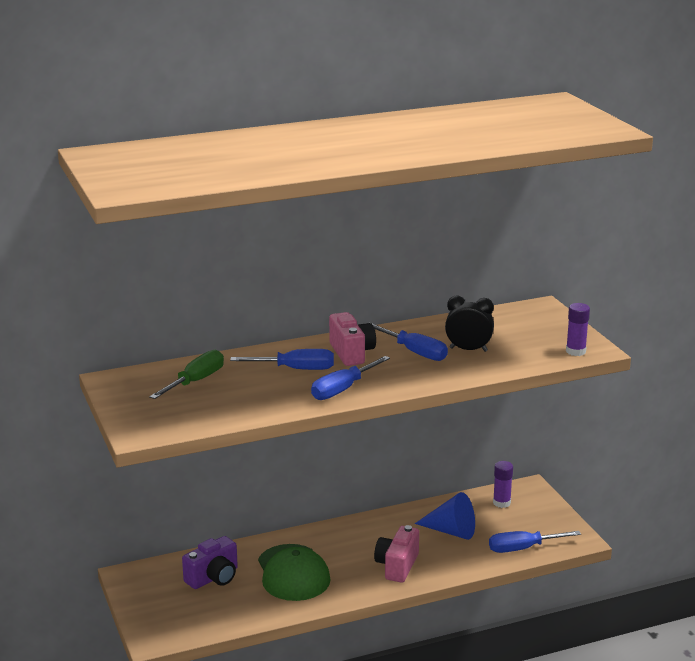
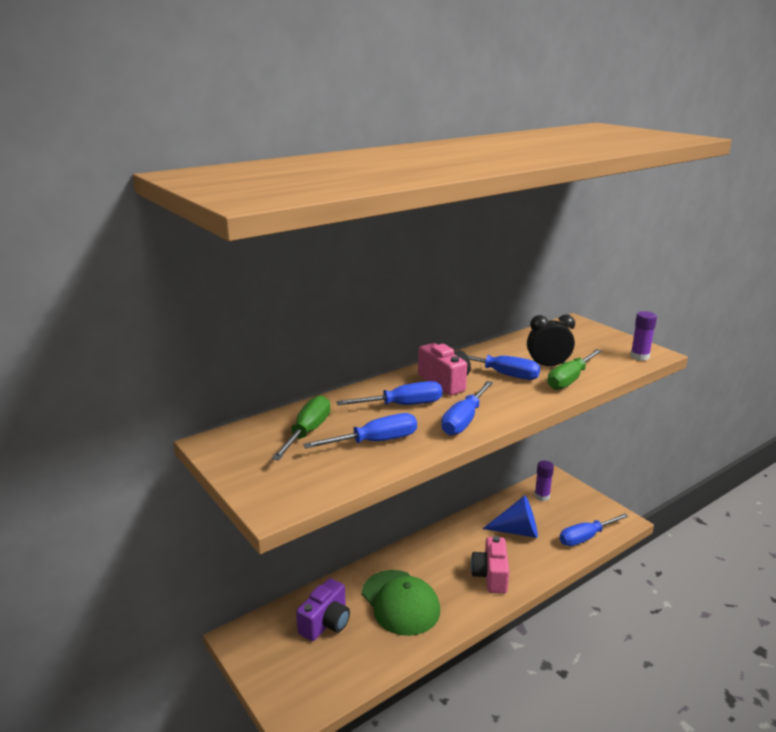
camera: 15 degrees left, 0 degrees up
none -> blue screwdriver [303,413,417,449]
none -> green screwdriver [547,349,602,390]

